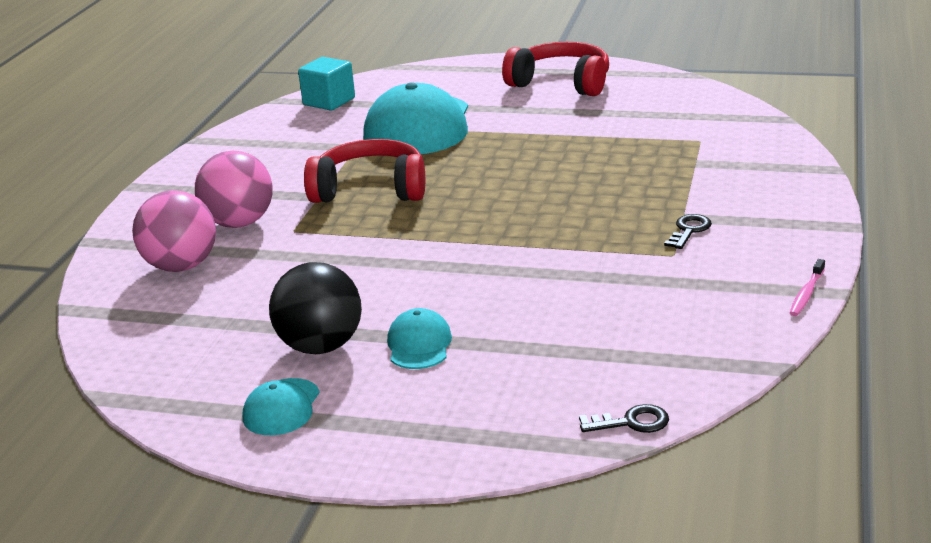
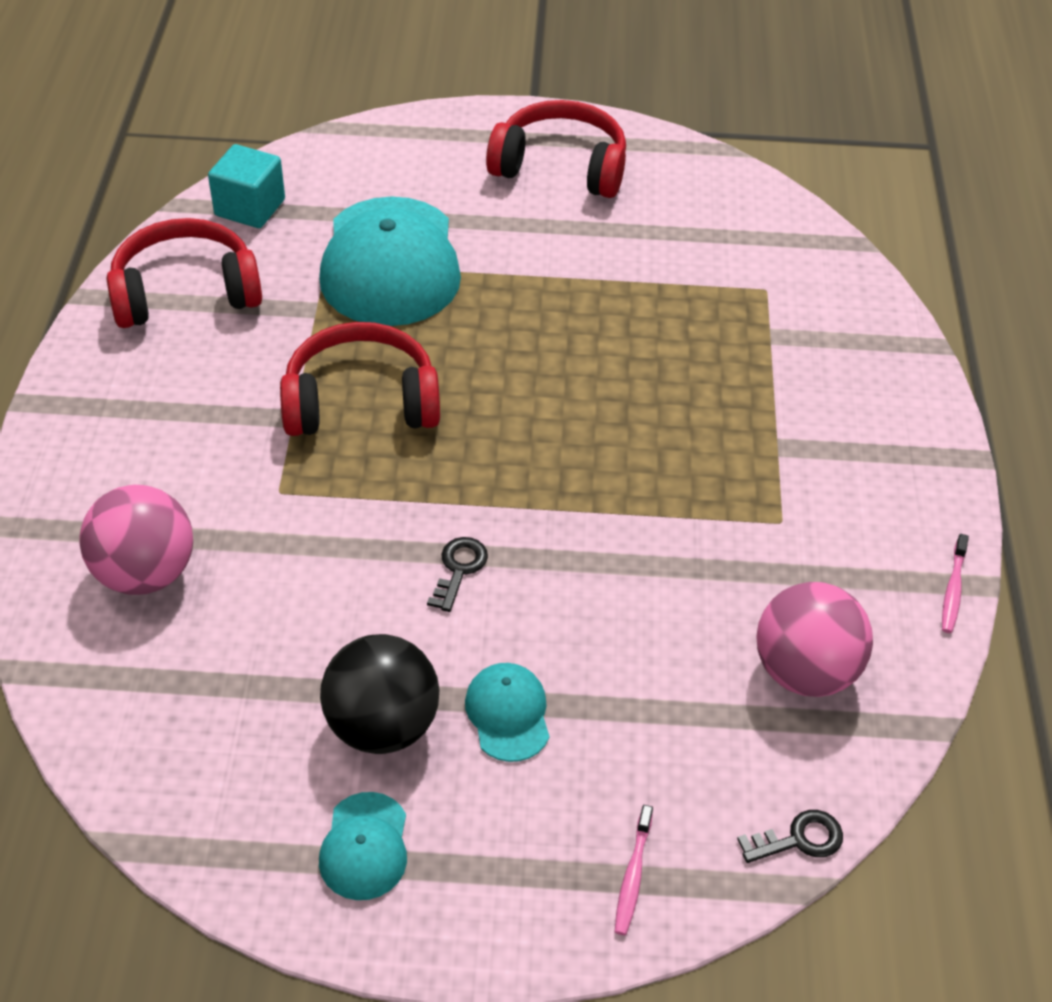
camera: 15 degrees left, 20 degrees up
pink ball [195,151,273,228] -> pink ball moved to [757,582,873,697]
black key [664,214,712,249] -> black key moved to [427,537,488,612]
none -> red headphones [107,218,262,328]
none -> pink toothbrush [615,805,653,935]

